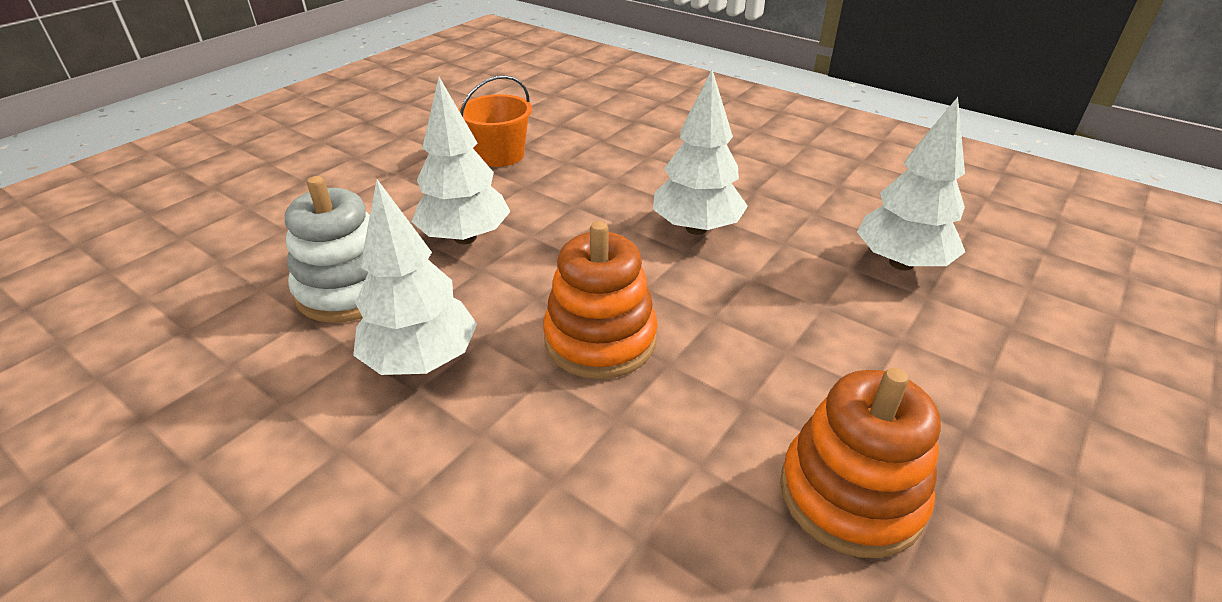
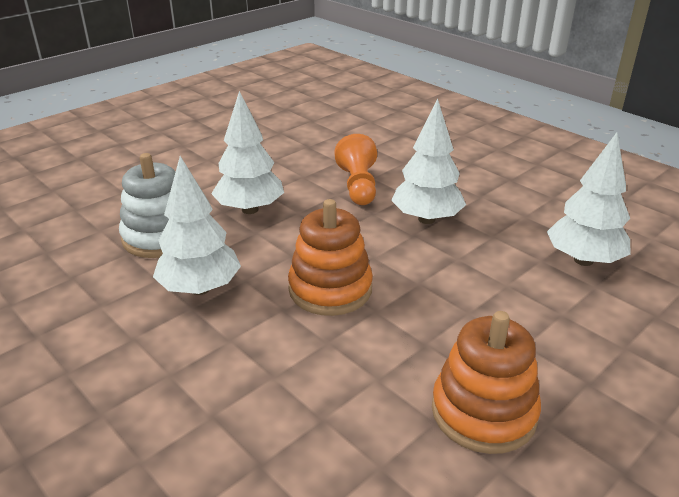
camera: 10 degrees right, 5 degrees down
orange bucket [458,75,532,167] -> none
none -> orange pawn [335,134,377,205]

